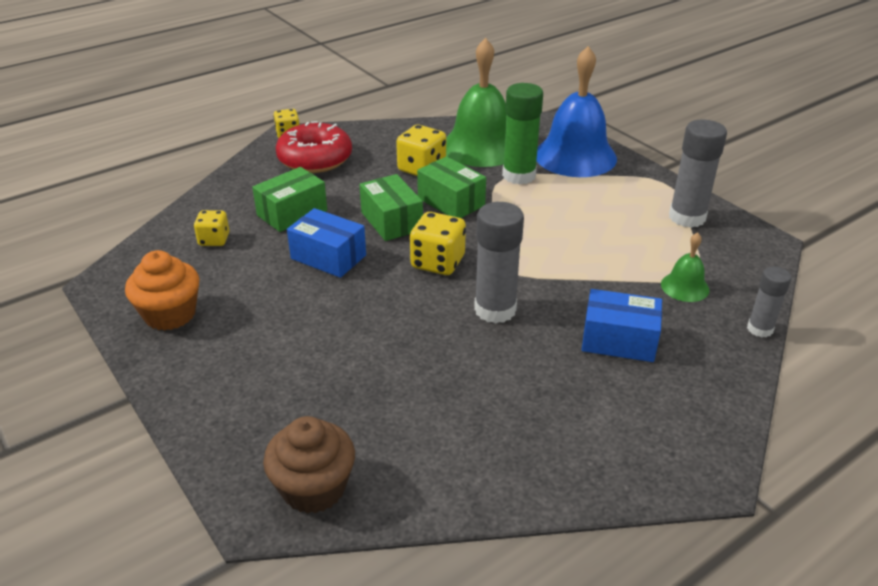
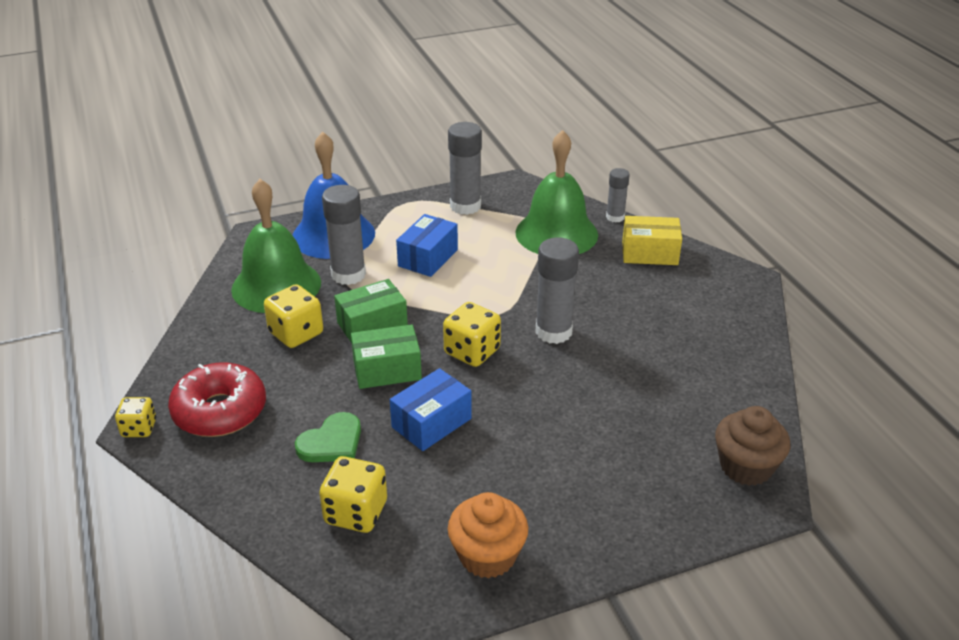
camera: 75 degrees left, 0 degrees up
yellow dice [194,210,229,246] -> yellow dice [319,456,387,533], size x1.58
green box [252,167,327,232] -> green heart [295,412,361,462]
green glue stick [502,83,543,184] -> grey glue stick [322,185,366,285]
blue box [582,289,662,362] -> blue box moved to [396,214,458,277]
green bell [661,232,709,302] -> green bell [515,130,598,254], size x2.16
none -> yellow box [622,216,682,265]

